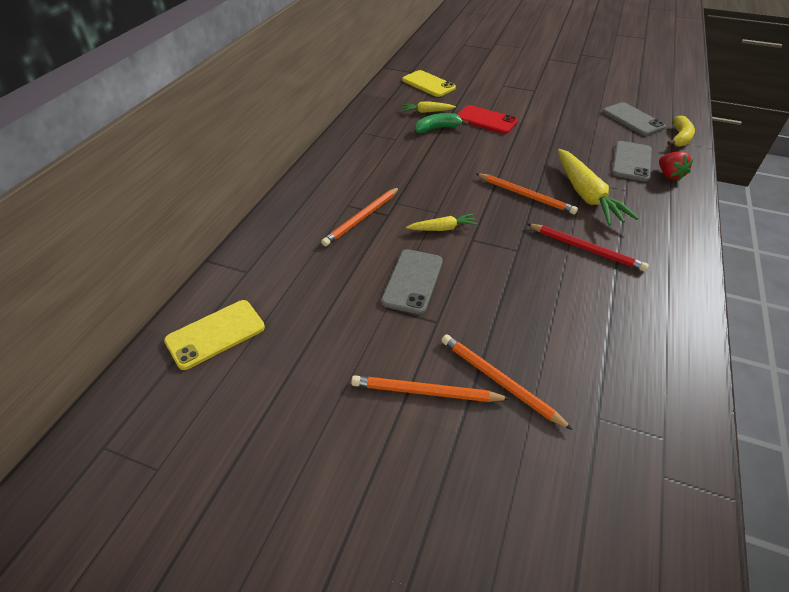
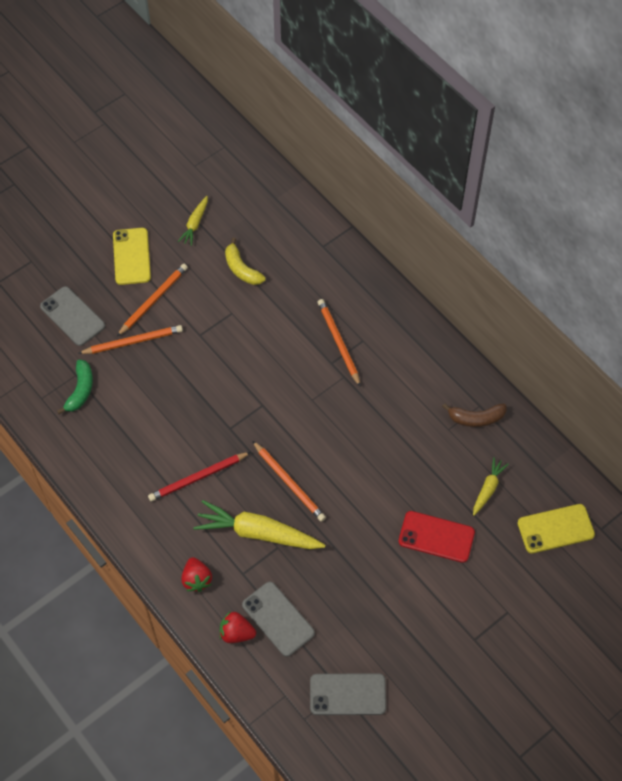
camera: 120 degrees right, 15 degrees up
yellow phone [164,300,265,370] -> yellow phone moved to [113,228,151,285]
grey phone [381,249,443,314] -> grey phone moved to [40,286,105,346]
yellow carrot [406,214,478,231] -> yellow carrot moved to [178,196,208,246]
green banana [415,113,469,133] -> green banana moved to [57,359,93,414]
red phone [457,105,518,134] -> red phone turned 45 degrees clockwise [399,511,475,563]
orange pencil [475,173,578,214] -> orange pencil turned 105 degrees counterclockwise [252,441,326,522]
yellow banana [667,116,695,147] -> yellow banana moved to [225,238,266,285]
none -> red strawberry [182,557,212,592]
none -> brown banana [442,403,506,427]

